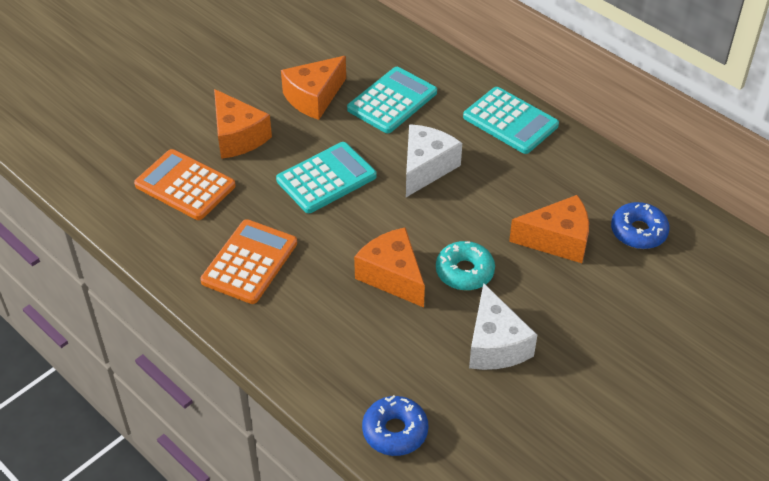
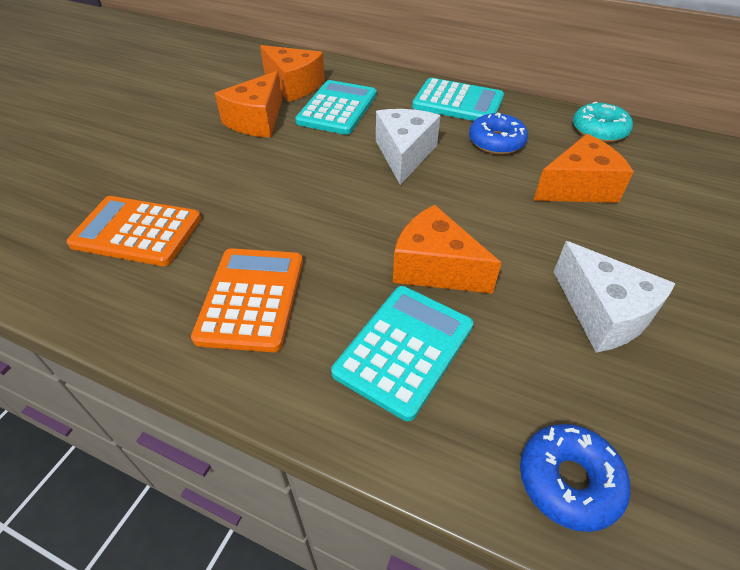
camera: 20 degrees left, 0 degrees up
orange cheese [214,89,272,159] -> orange cheese moved to [260,45,325,102]
turquoise calculator [276,142,377,213] -> turquoise calculator moved to [331,286,474,421]
turquoise donut [436,241,495,290] -> turquoise donut moved to [573,102,633,142]
blue donut [611,202,670,249] -> blue donut moved to [469,113,528,154]

